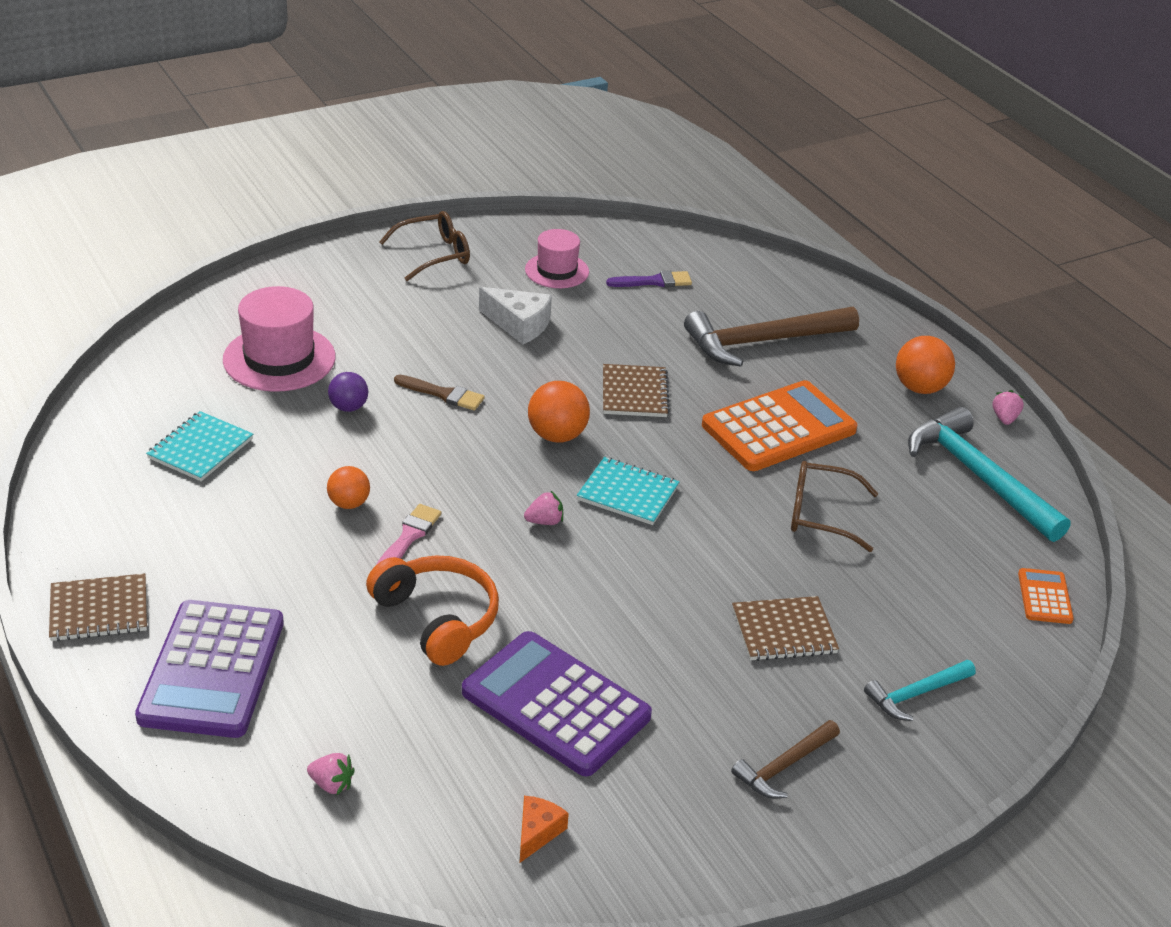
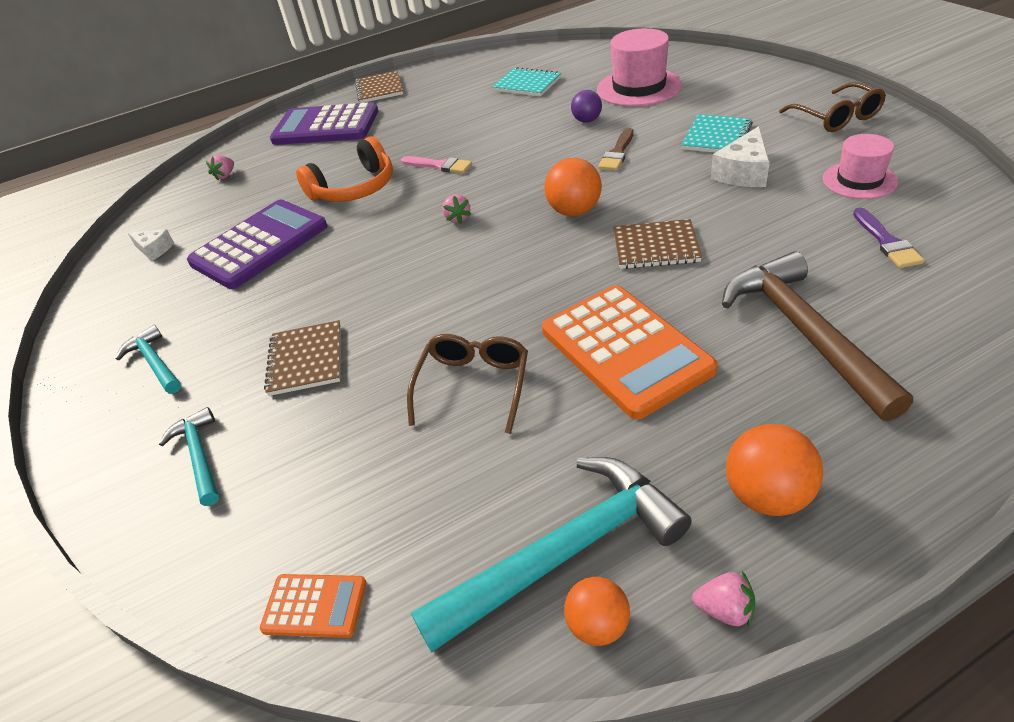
camera: 100 degrees right, 5 degrees up
orange ball [327,466,370,509] -> orange ball moved to [564,577,630,646]
orange cheese [520,796,569,863] -> white cheese [128,229,174,261]
turquoise notebook [577,457,679,525] -> turquoise notebook moved to [682,114,753,152]
brown hammer [731,720,840,799] -> turquoise hammer [116,325,181,394]

